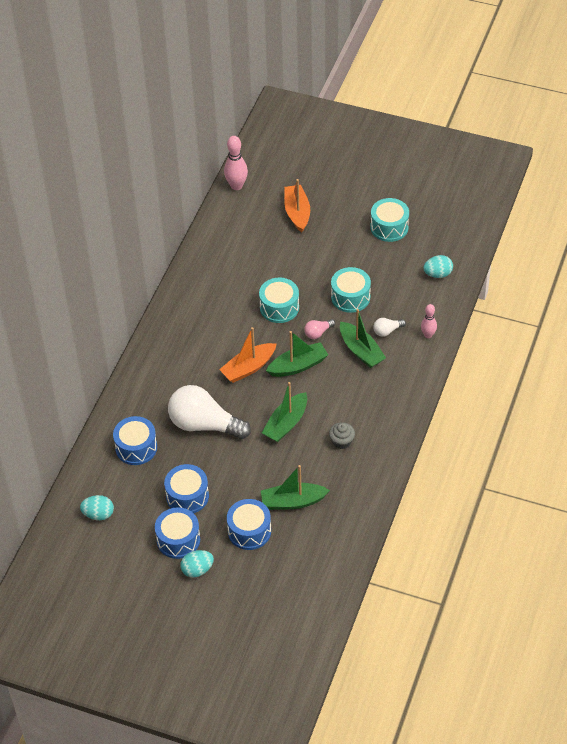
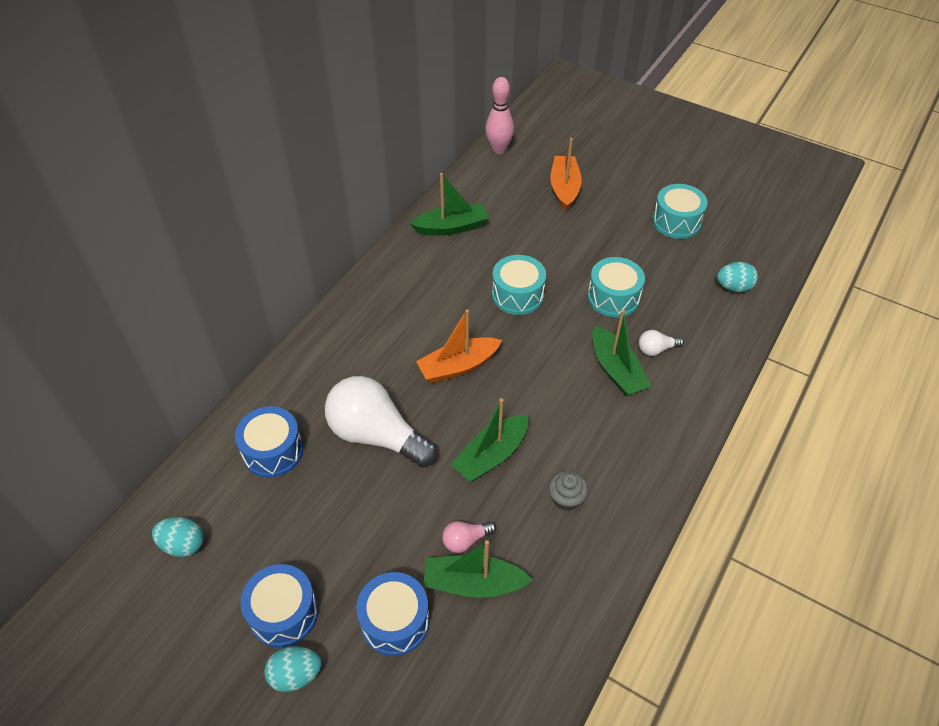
camera: 10 degrees right, 0 degrees up
blue drum [164,464,209,513] -> none
green boat [266,331,328,377] -> green boat moved to [409,173,488,236]
pink light bulb [304,319,335,339] -> pink light bulb moved to [442,521,496,553]
pink bowling pin [421,304,437,338] -> none

